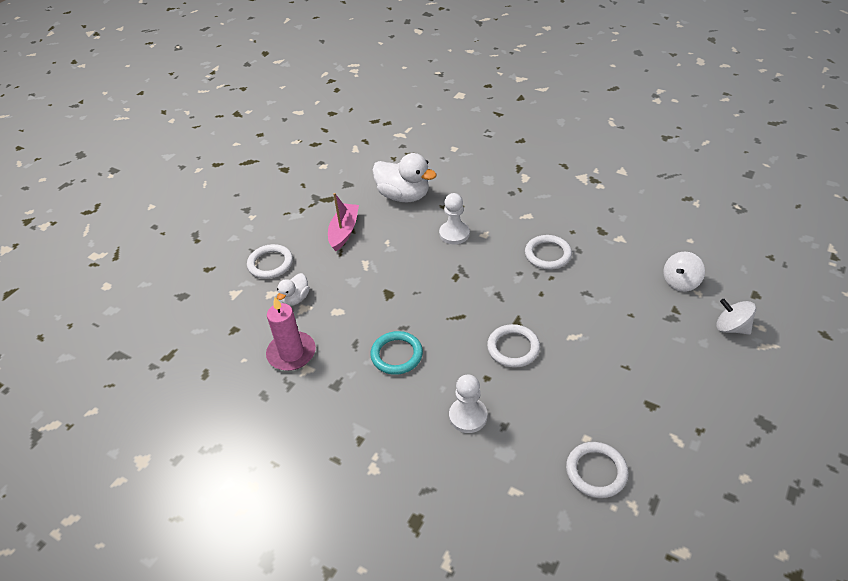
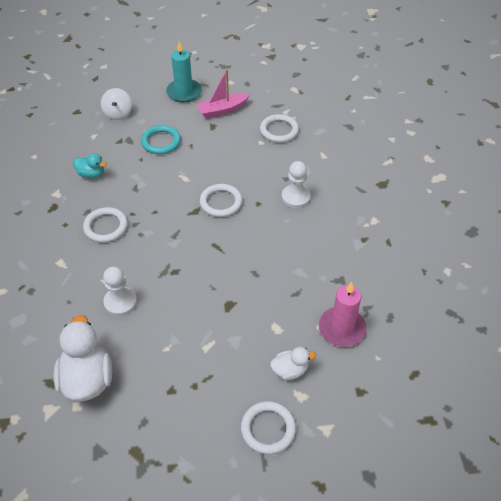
camera: 130 degrees left, 5 degrees up
pink boat [328,193,359,251] -> pink boat moved to [196,69,250,118]
turquoise ring [370,331,423,375] -> turquoise ring moved to [141,125,181,154]
white spinning top [663,252,705,292] -> none
none -> turquoise duck [73,154,107,178]
none -> turquoise candle [166,41,202,102]

